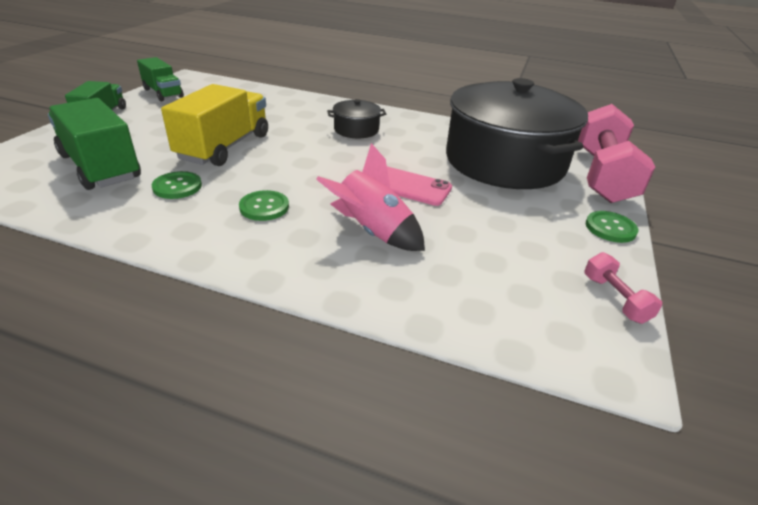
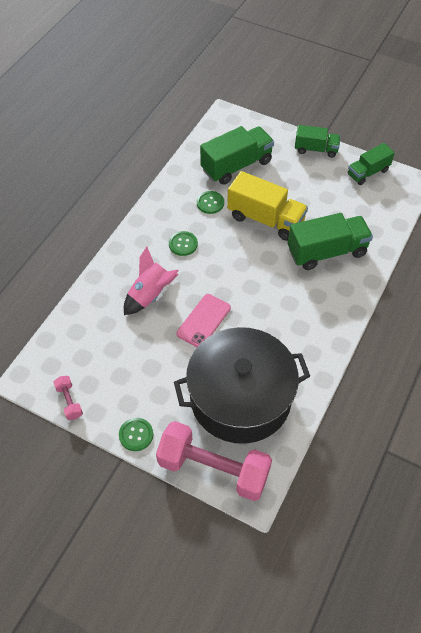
camera: 100 degrees right, 20 degrees up
black pot [327,99,386,138] -> none
pink dumbbell [584,252,662,324] -> pink dumbbell turned 75 degrees clockwise [53,376,83,420]
none -> green truck [288,213,373,270]

